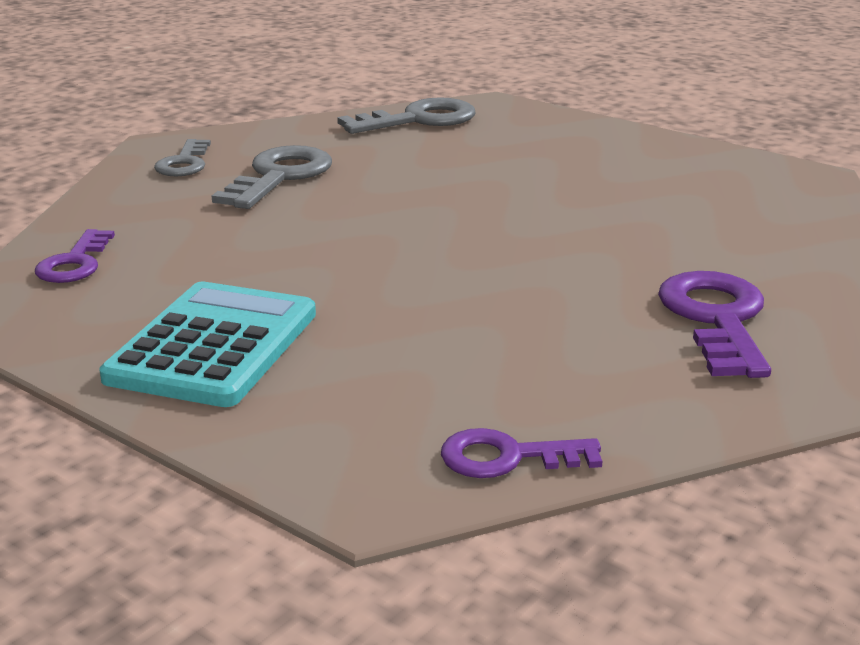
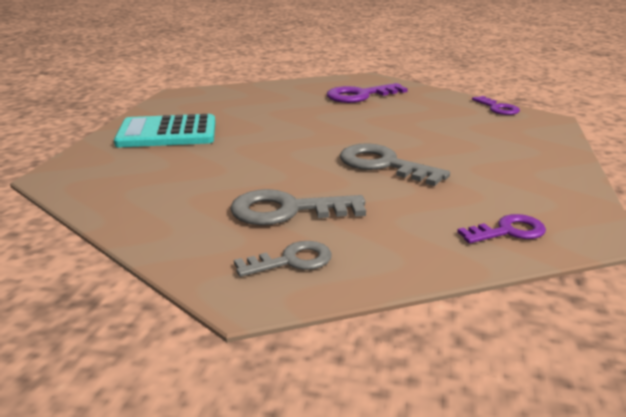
camera: 115 degrees left, 0 degrees up
turquoise calculator [99,282,316,407] -> turquoise calculator moved to [114,114,215,147]
grey key [337,97,476,134] -> grey key moved to [340,143,450,186]

